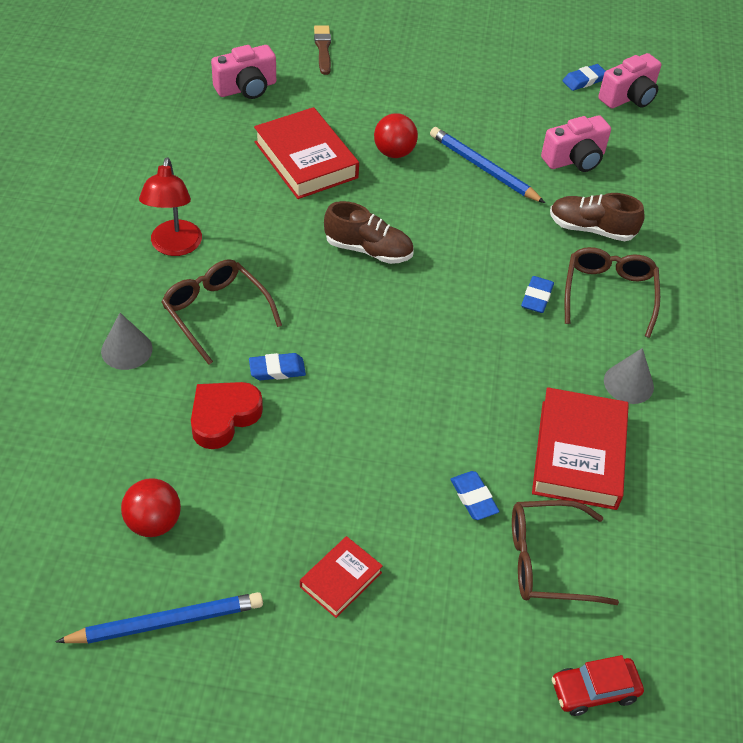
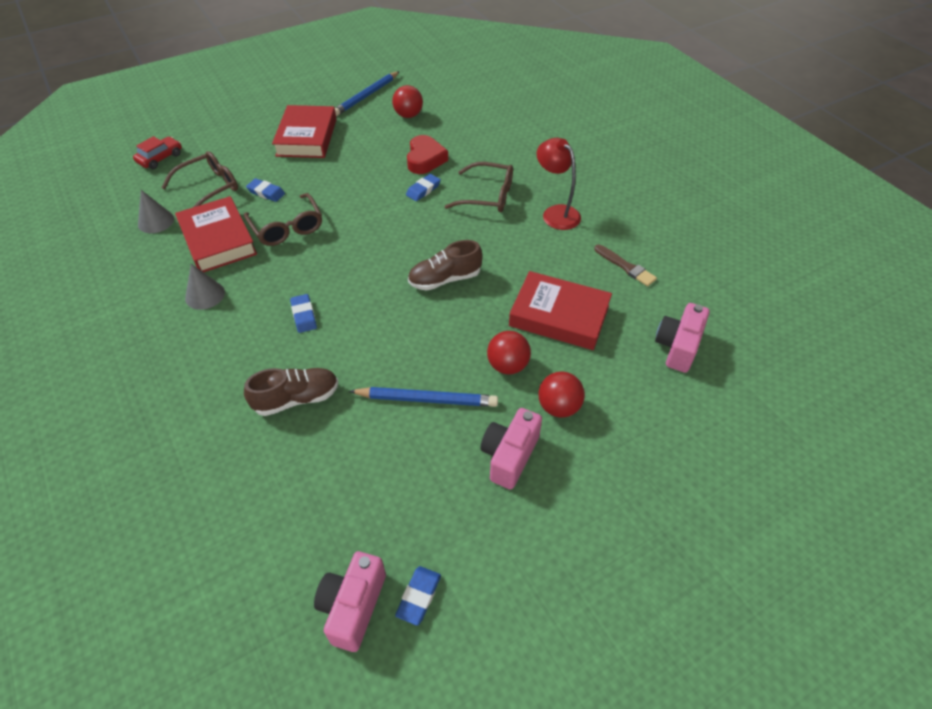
camera: 145 degrees right, 0 degrees up
grey cone [101,313,153,370] -> grey cone moved to [138,190,174,233]
red book [300,536,383,618] -> red book [272,105,337,158], size x1.85
brown brush [314,25,331,75] -> brown brush moved to [594,245,657,286]
pink camera [541,116,611,172] -> pink camera moved to [480,408,542,490]
brown glasses [565,247,660,338] -> brown glasses moved to [244,193,322,246]
none -> red ball [538,372,585,417]

